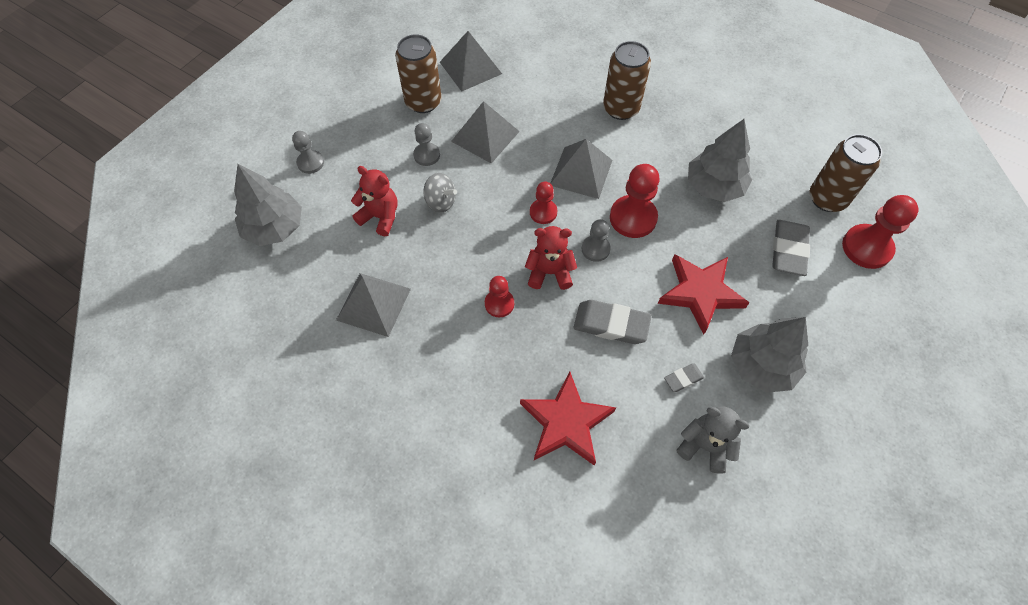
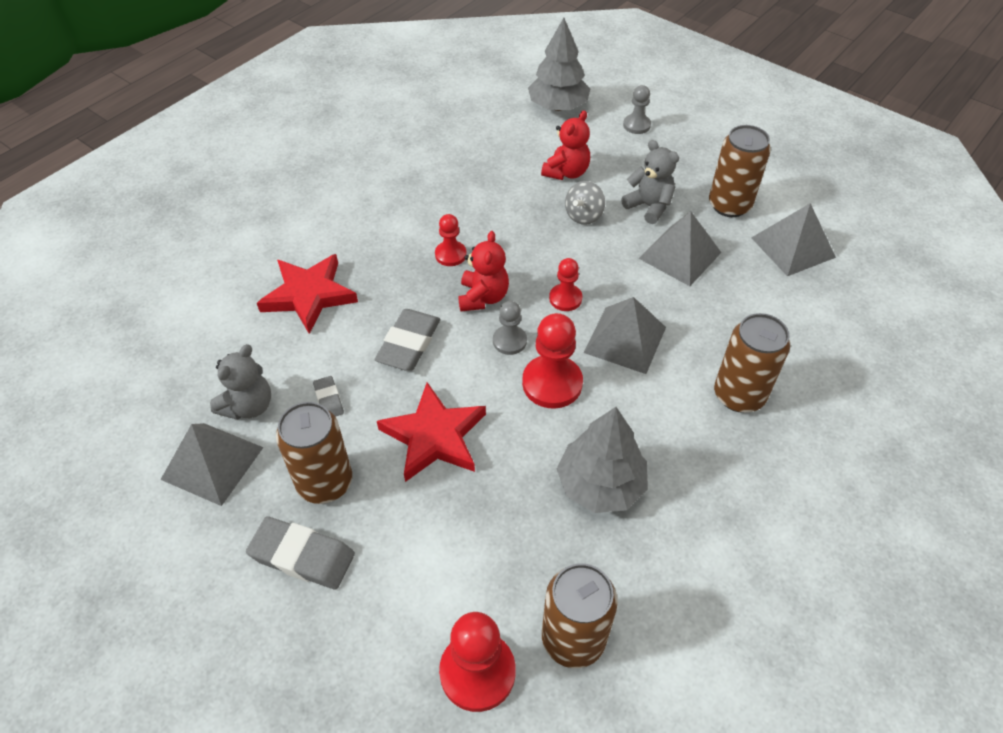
camera: 95 degrees right, 10 degrees down
grey pyramid [336,273,411,337] -> grey pyramid moved to [160,423,264,506]
grey pawn [413,123,440,166] -> grey teddy bear [621,140,679,224]
grey tree [731,317,808,393] -> brown can [276,402,352,504]
grey eraser [772,220,810,276] -> grey eraser moved to [246,516,355,590]

